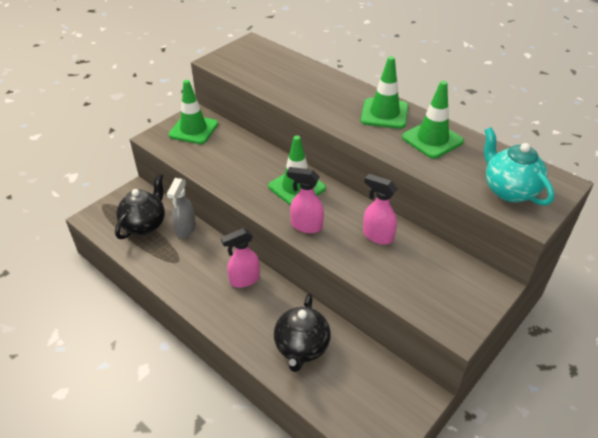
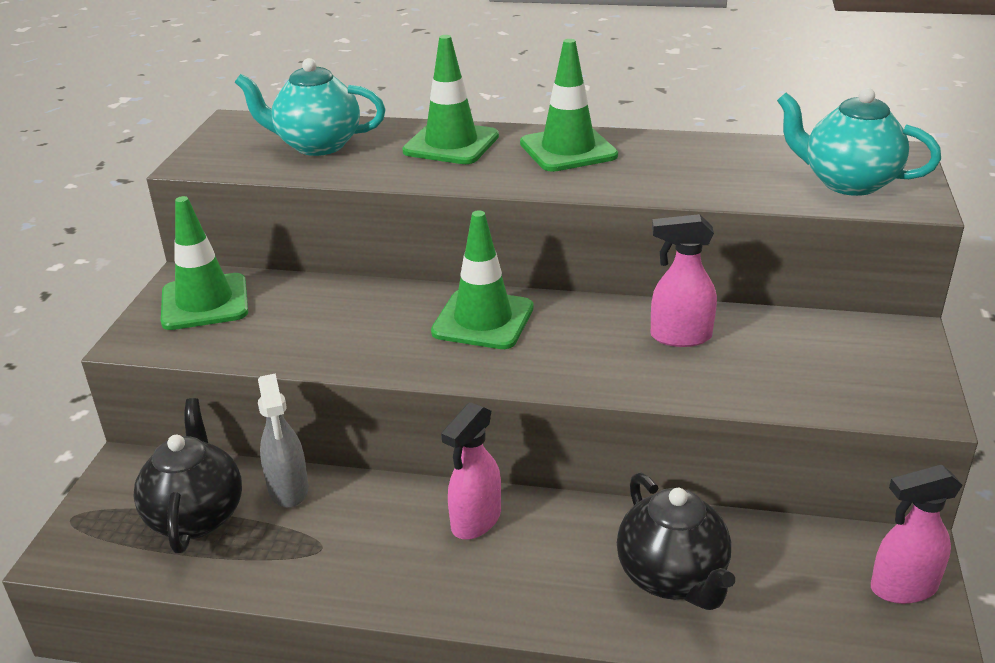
camera: 30 degrees left, 10 degrees down
pink spray bottle [287,167,324,233] -> pink spray bottle moved to [871,465,963,604]
green traffic cone [402,81,464,159] -> green traffic cone moved to [402,35,499,164]
none -> turquoise teapot [235,58,386,156]

